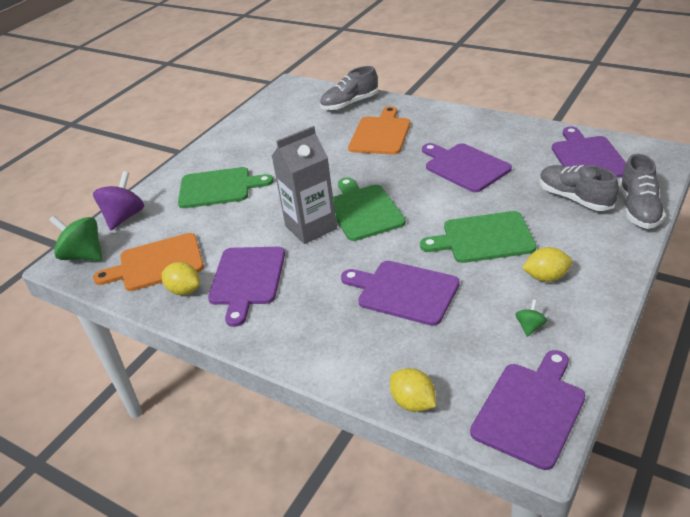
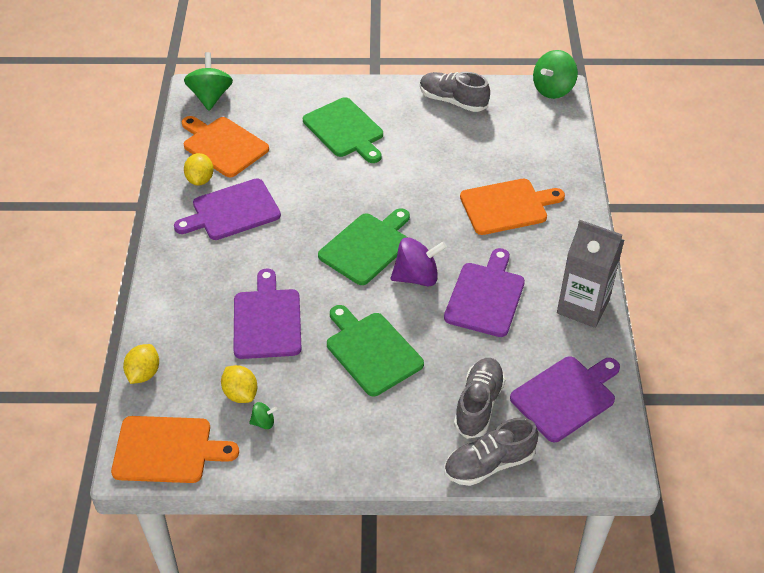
camera: 55 degrees right, 10 degrees up
purple spinning top [93,171,144,230] -> purple spinning top moved to [391,237,447,286]
grey carton [272,126,337,244] -> grey carton moved to [557,220,624,328]
grey shoe [320,66,378,110] -> grey shoe moved to [420,72,490,112]
purple cutting board [470,350,586,470] -> orange cutting board [111,416,239,483]
yellow lemon [522,247,572,282] -> yellow lemon moved to [221,365,257,403]
none -> green spinning top [533,50,578,99]

